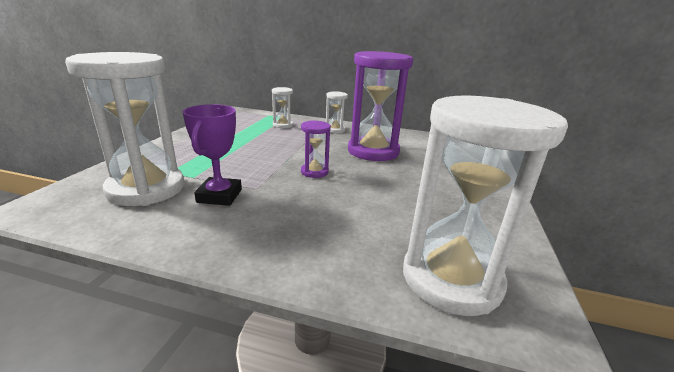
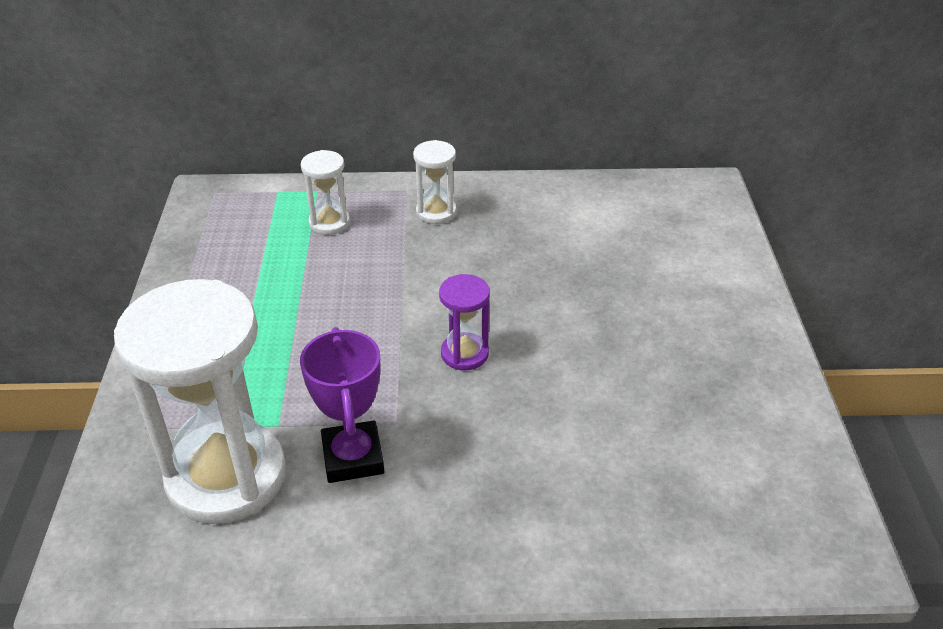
camera: 15 degrees left, 15 degrees up
purple hourglass [348,51,413,161] -> none
white hourglass [403,95,568,316] -> none

